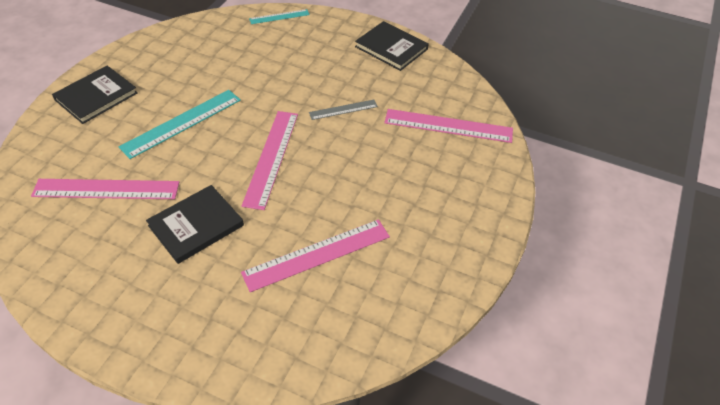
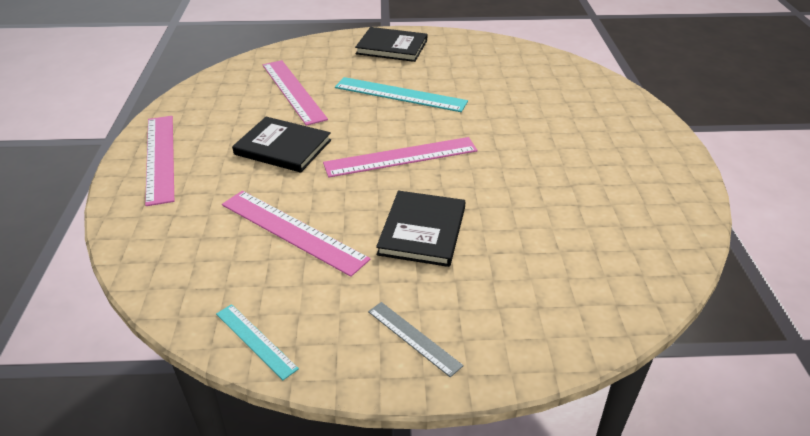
camera: 65 degrees right, 10 degrees down
turquoise ruler [249,9,310,24] -> turquoise ruler moved to [216,304,299,380]
grey ruler [309,100,378,120] -> grey ruler moved to [368,302,464,377]
black book [355,21,429,71] -> black book moved to [376,191,465,267]
pink ruler [384,109,513,143] -> pink ruler moved to [145,116,174,206]

